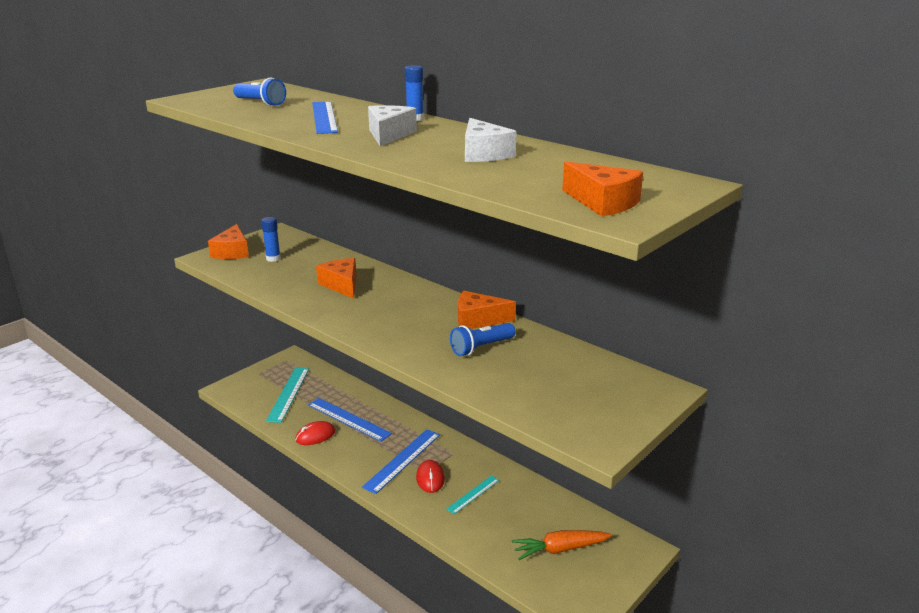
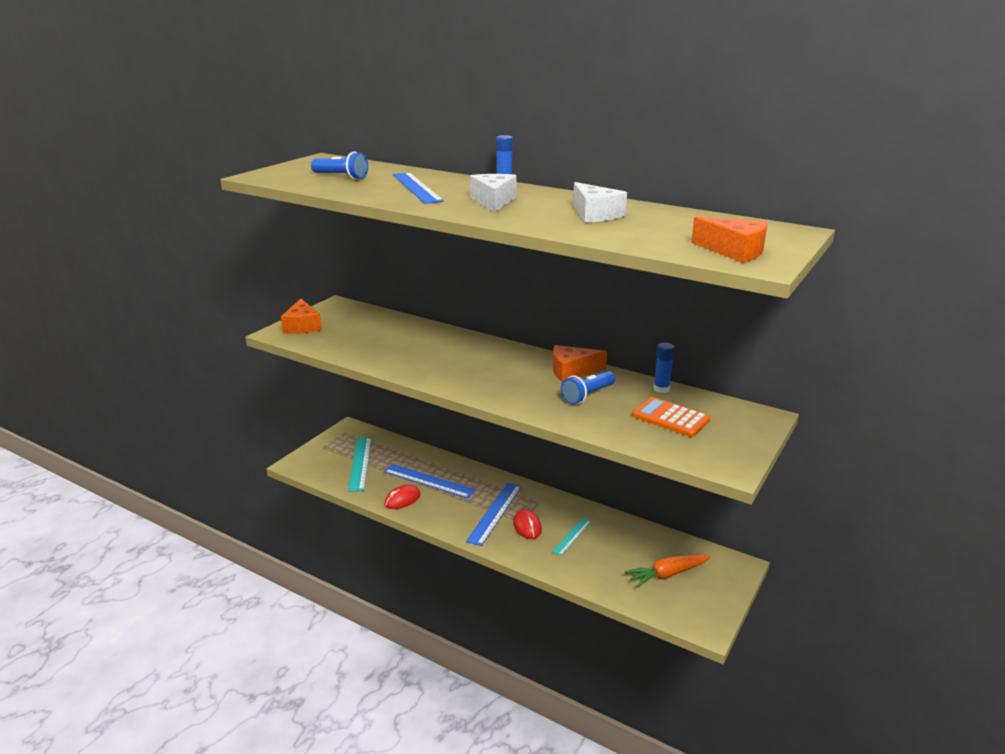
camera: 10 degrees left, 0 degrees up
blue glue stick [261,217,281,262] -> blue glue stick moved to [654,343,675,393]
orange cheese [316,258,356,299] -> none
none -> orange calculator [632,397,710,437]

